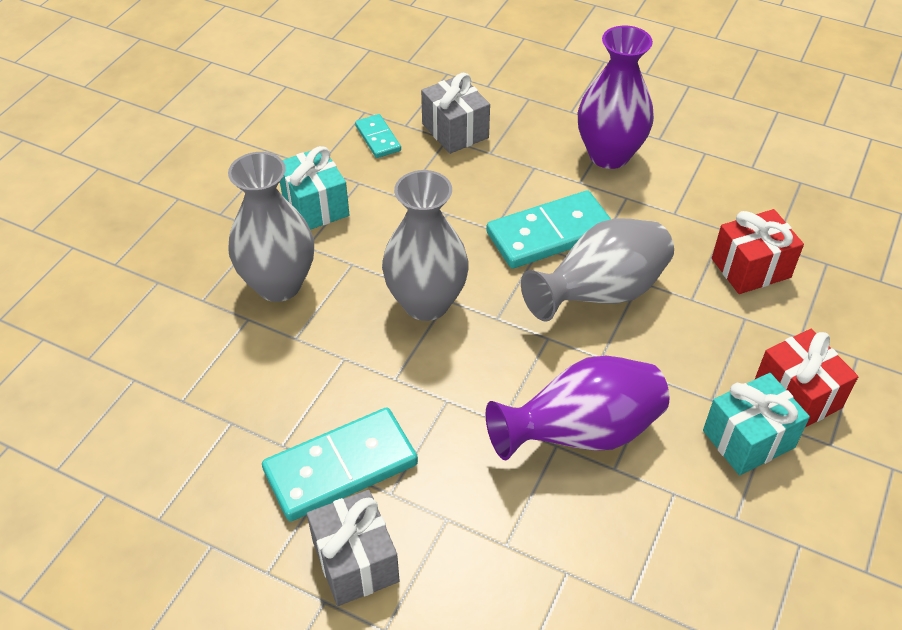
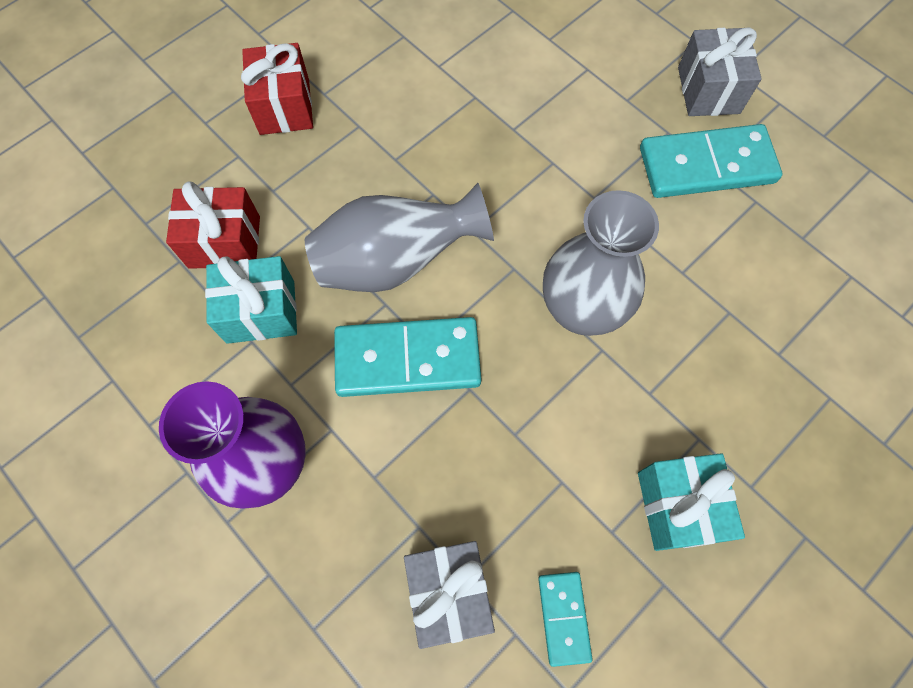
camera: 160 degrees left, 20 degrees up
grey vase [228,152,314,302] -> none
purple vase [486,356,669,460] -> none
turquoise gift [703,373,810,475] -> turquoise gift moved to [205,256,297,344]

